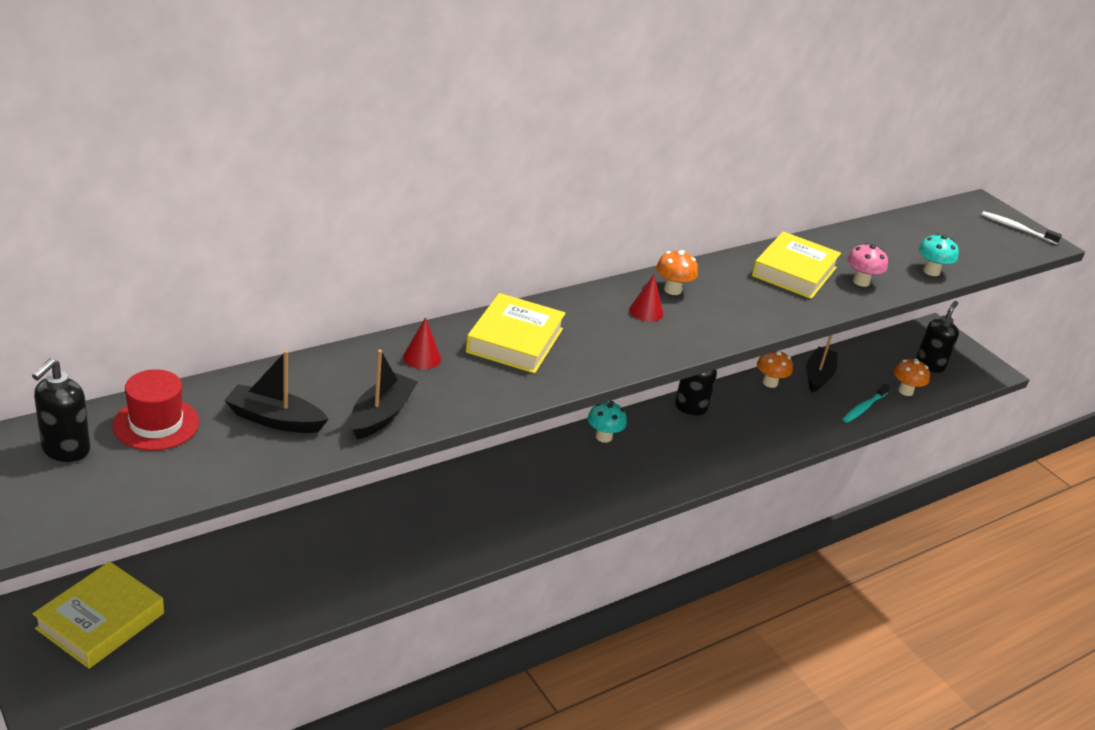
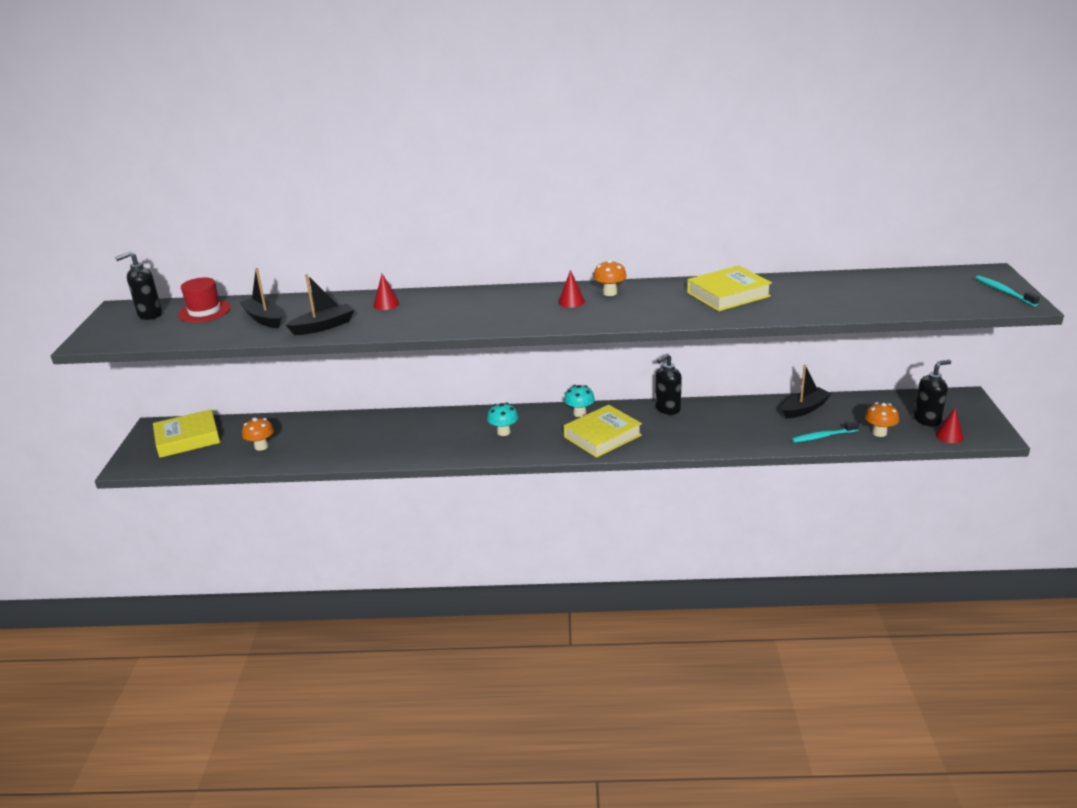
camera: 40 degrees right, 5 degrees down
yellow book [466,293,565,374] -> yellow book moved to [564,405,642,458]
orange mushroom [757,350,793,388] -> orange mushroom moved to [242,417,274,451]
pink mushroom [847,243,888,287] -> none
turquoise mushroom [918,234,959,276] -> turquoise mushroom moved to [487,402,518,436]
white toothbrush [981,211,1062,244] -> turquoise toothbrush [975,276,1040,306]
none -> red cone [935,408,964,443]

